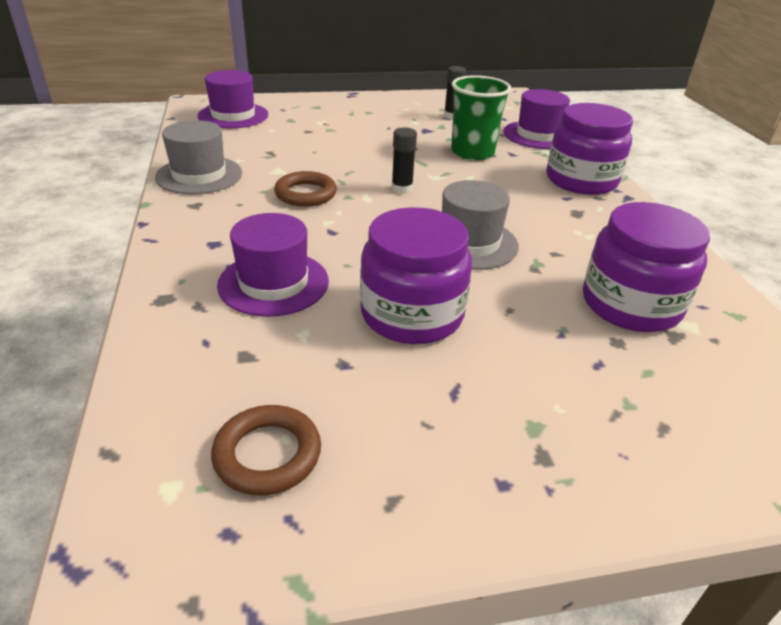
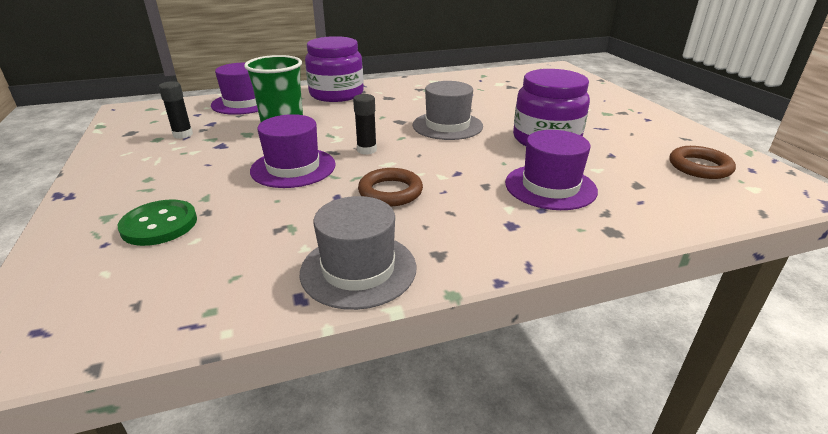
camera: 95 degrees left, 5 degrees down
purple hat [197,70,268,128] -> purple hat moved to [250,114,336,188]
purple jar [583,202,710,332] -> none
none -> green button [118,200,197,246]

